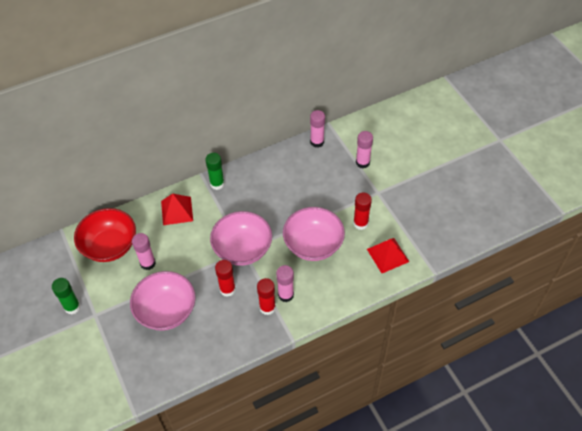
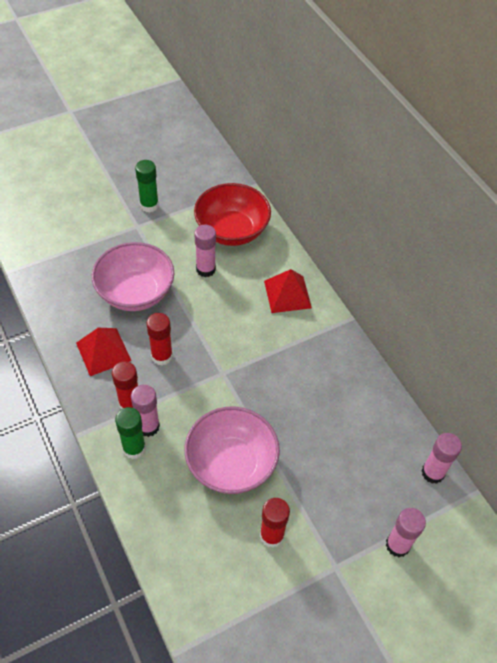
camera: 85 degrees right, 0 degrees up
green glue stick [205,153,225,190] -> green glue stick moved to [115,407,146,459]
pink bowl [210,211,272,266] -> none
red pyramid [367,238,409,273] -> red pyramid moved to [76,328,132,376]

